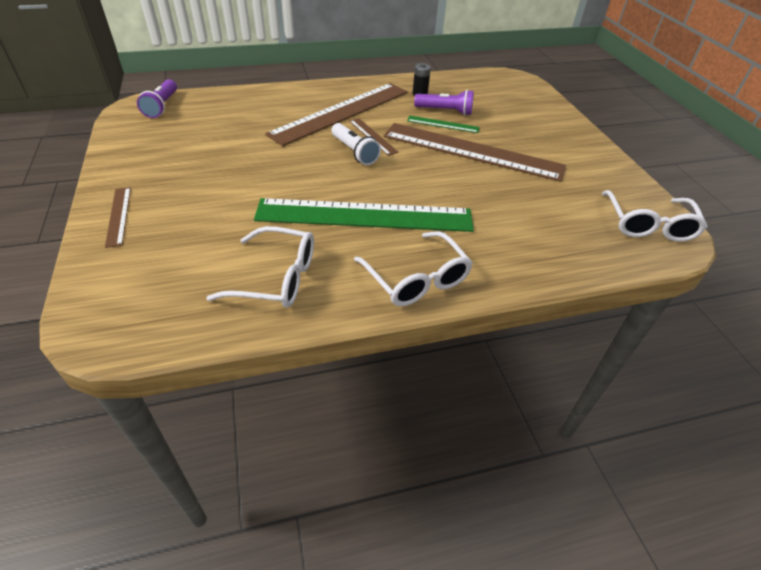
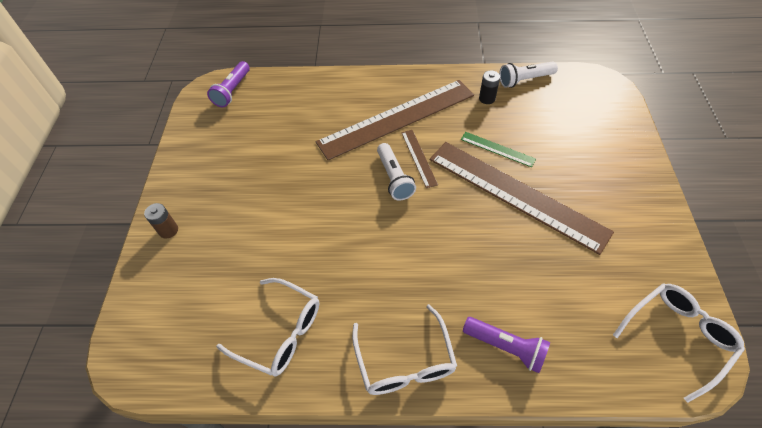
camera: 20 degrees right, 10 degrees up
brown ruler [105,187,131,248] -> brown battery [144,203,178,239]
green ruler [254,198,474,232] -> none
purple flashlight [414,90,474,116] -> purple flashlight moved to [463,317,550,373]
white glasses [602,190,707,242] -> white glasses turned 150 degrees counterclockwise [613,284,745,403]
none -> white flashlight [499,61,558,88]

